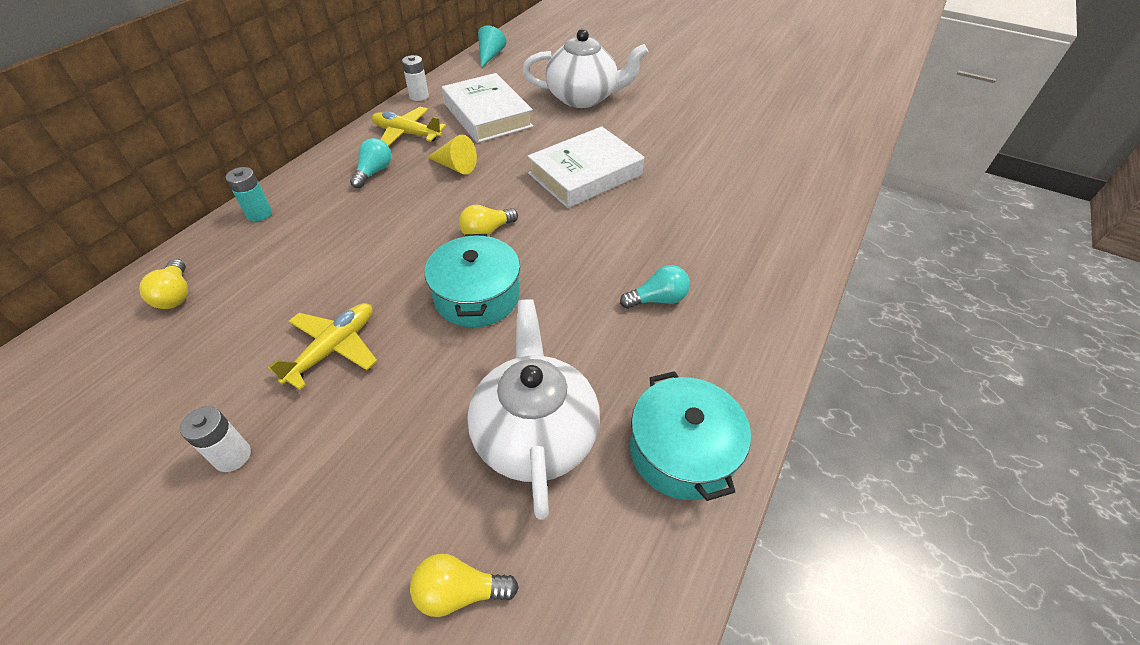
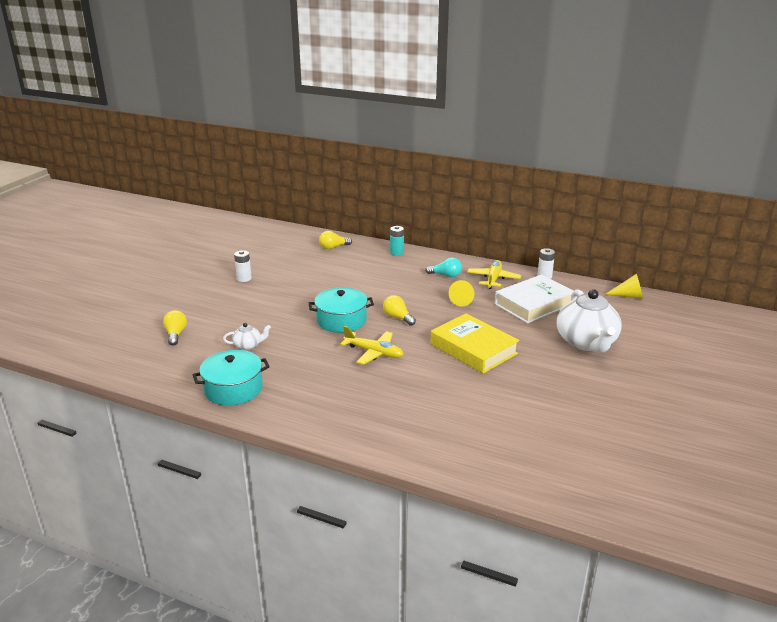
camera: 85 degrees right, 20 degrees down
yellow plane [268,303,377,390] -> yellow plane moved to [340,326,403,365]
white teapot [467,299,600,520] -> white teapot [223,323,271,350], size x0.45
turquoise cone [478,25,507,68] -> yellow cone [605,274,643,299]
white book [527,126,644,208] -> yellow book [431,313,519,374]
turquoise light bulb [620,265,690,309] -> none

